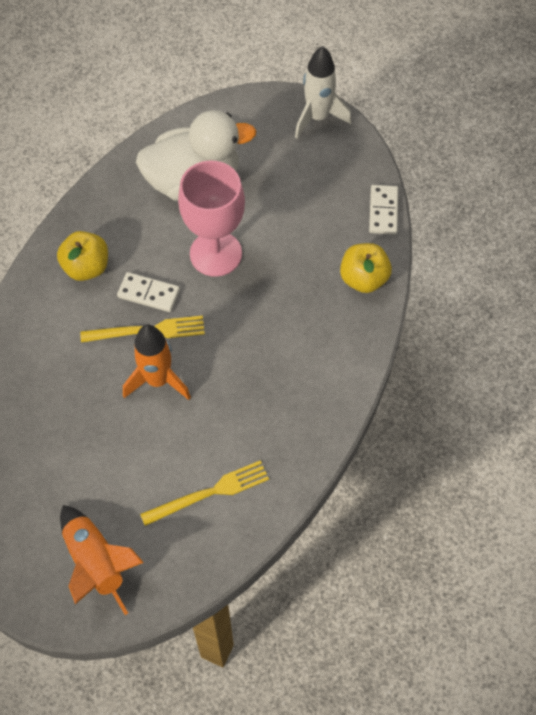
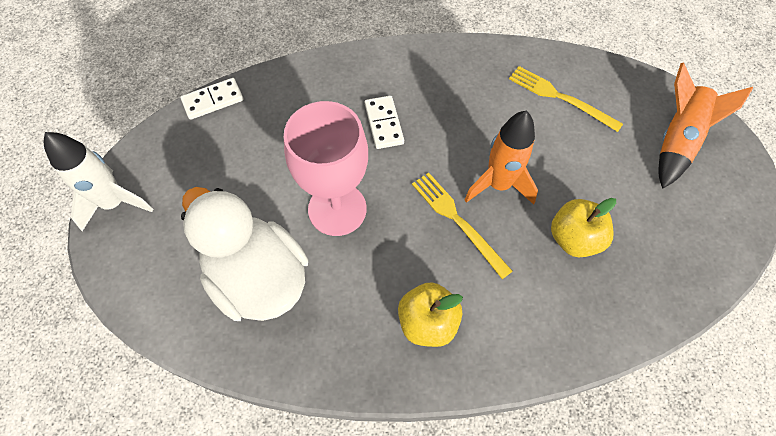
camera: 120 degrees left, 0 degrees up
white domino [117,272,180,312] -> white domino moved to [365,95,404,149]
yellow apple [340,243,392,293] -> yellow apple moved to [551,198,616,257]

